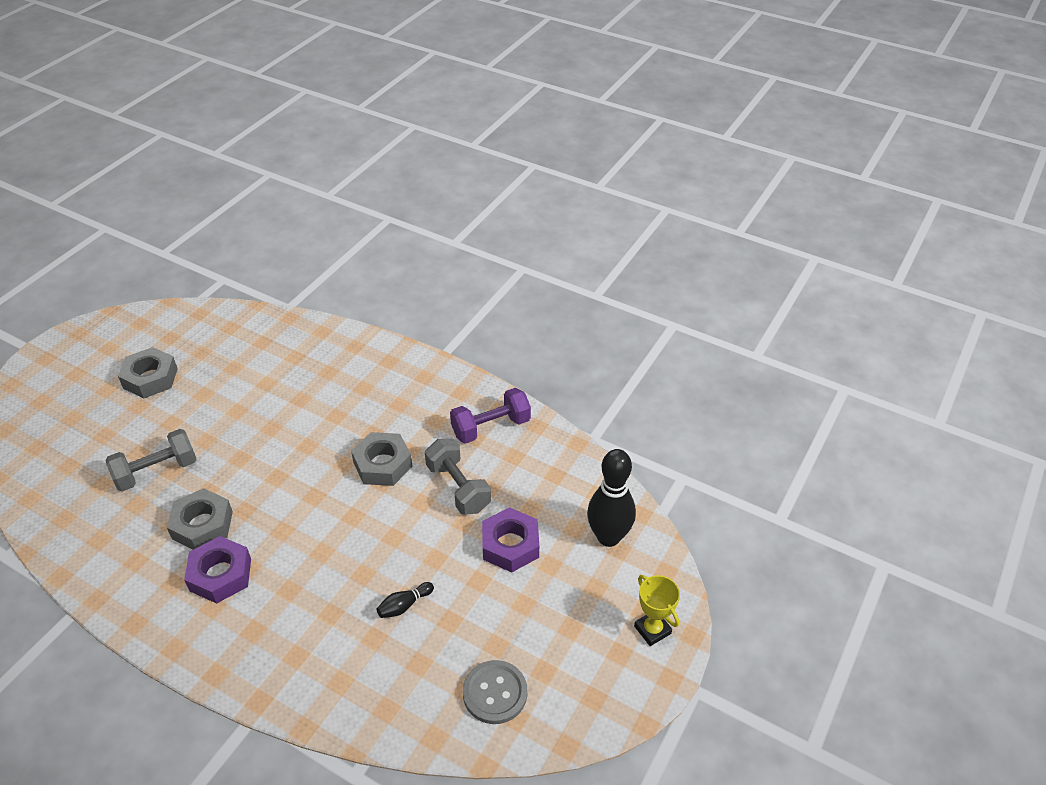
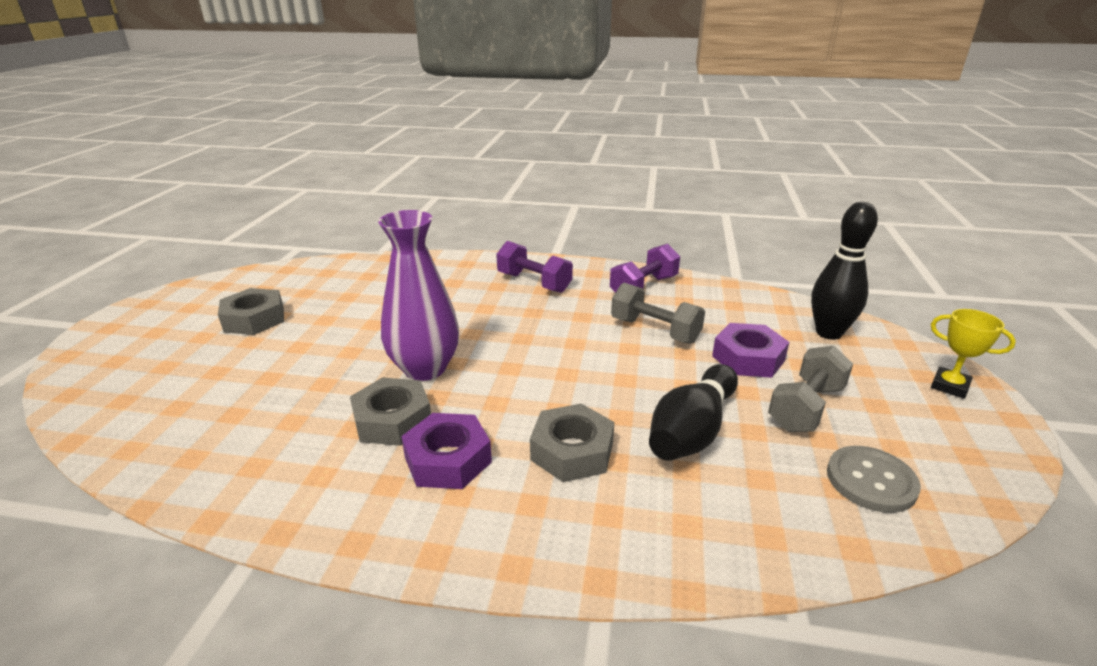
camera: 20 degrees left, 15 degrees down
grey dumbbell [105,429,196,492] -> grey dumbbell moved to [768,346,853,432]
grey nut [351,432,412,486] -> grey nut moved to [530,403,614,482]
black bowling pin [377,582,434,618] -> black bowling pin [649,364,738,461], size x2.21
none -> purple vase [378,210,459,381]
none -> purple dumbbell [496,241,573,293]

